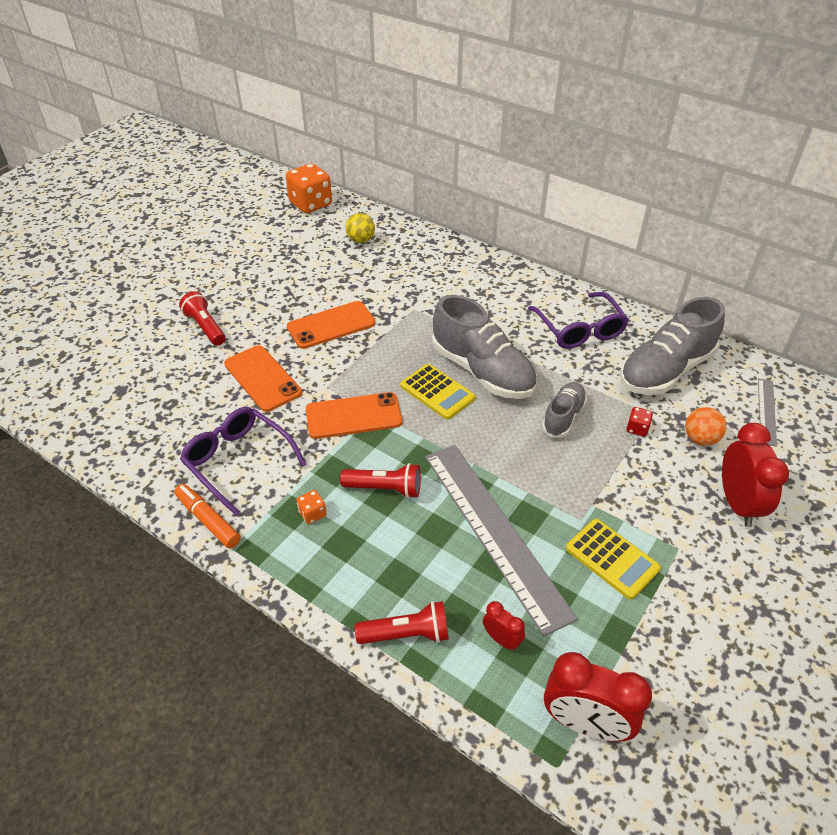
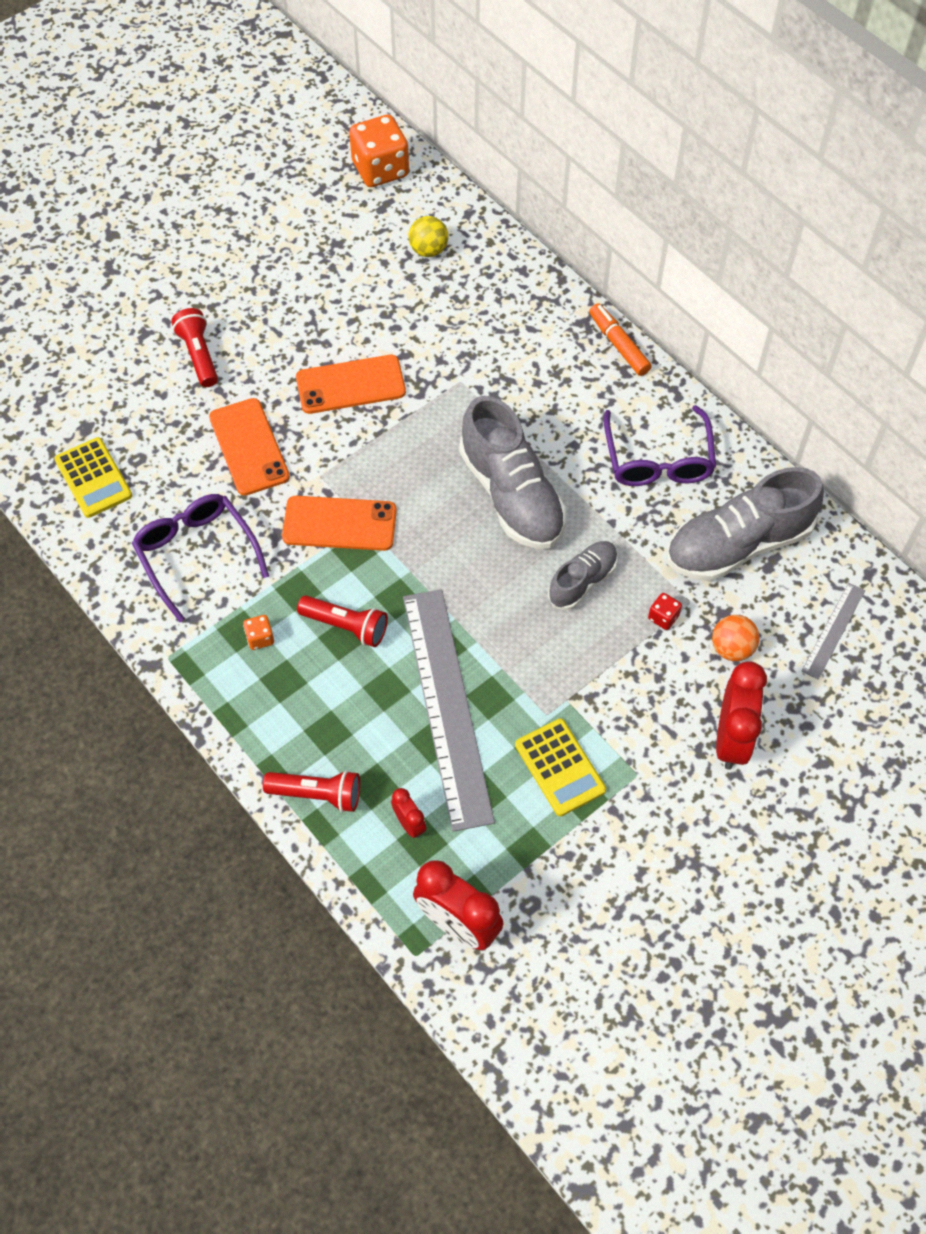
camera: 15 degrees right, 15 degrees up
orange marker [174,484,241,548] -> orange marker moved to [589,303,652,376]
yellow calculator [400,364,476,420] -> yellow calculator moved to [54,437,132,518]

